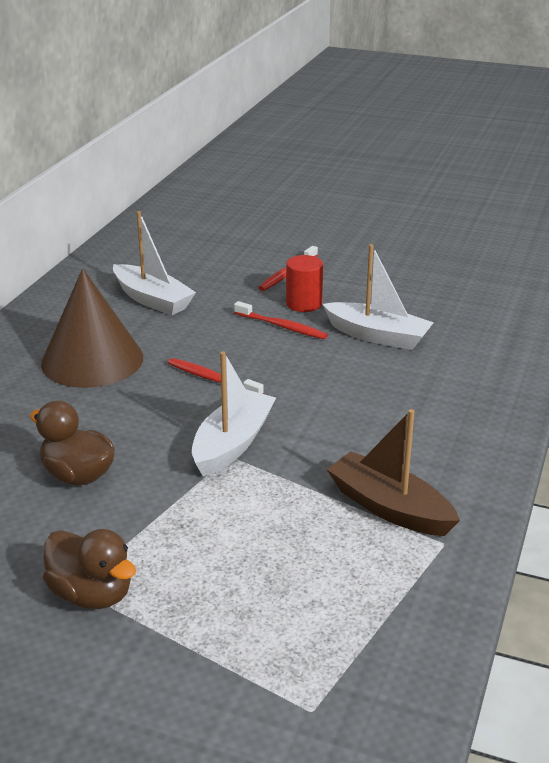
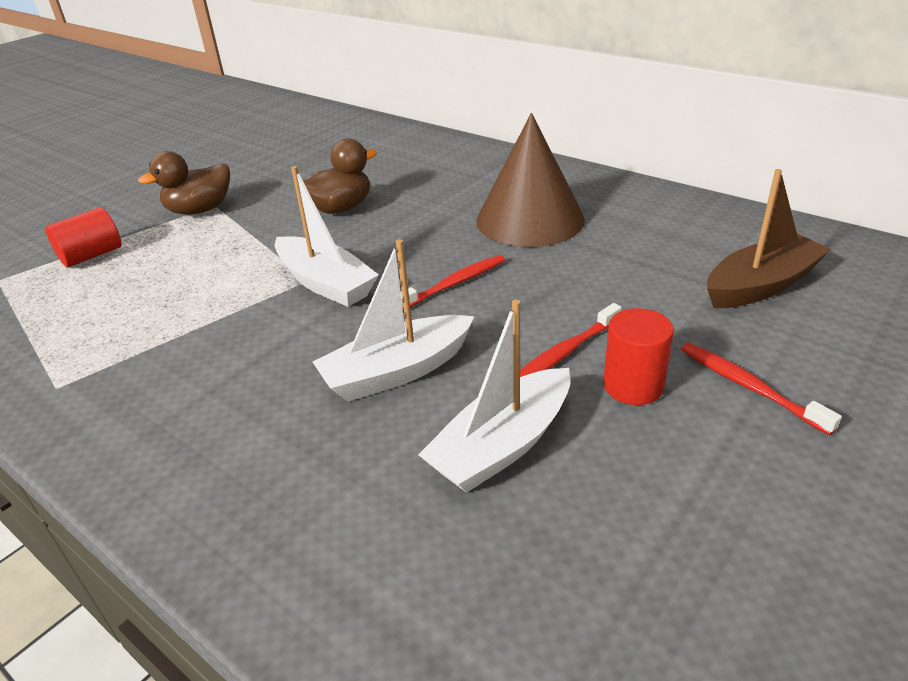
camera: 110 degrees right, 5 degrees up
white boat [113,211,196,315] -> white boat moved to [313,239,475,401]
brown boat [327,409,460,536] -> brown boat moved to [707,169,831,308]
none -> red cylinder [45,207,122,267]

